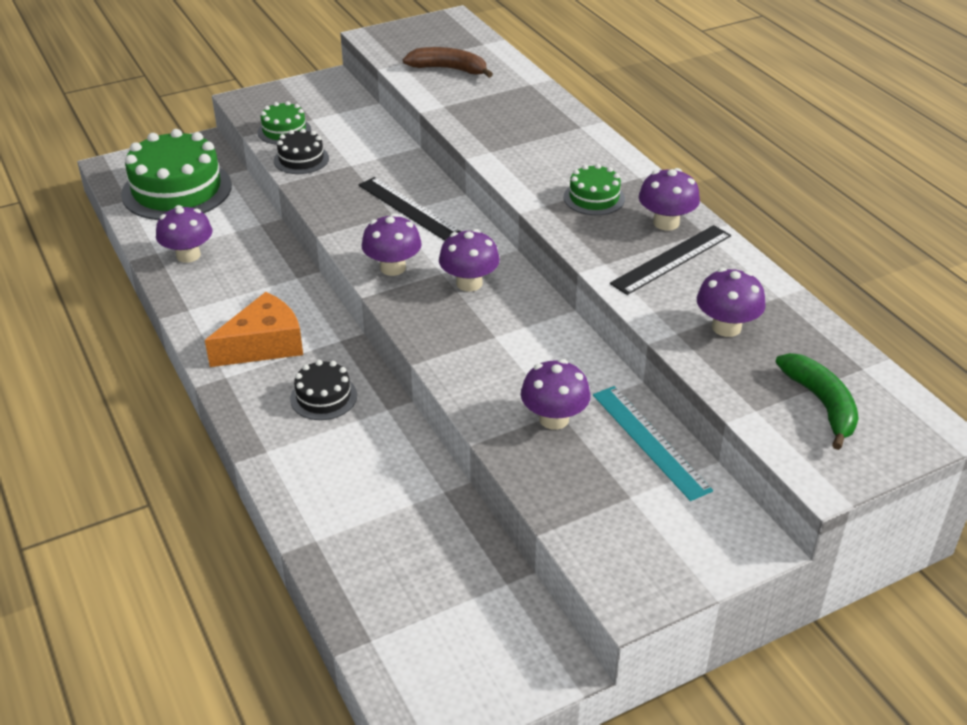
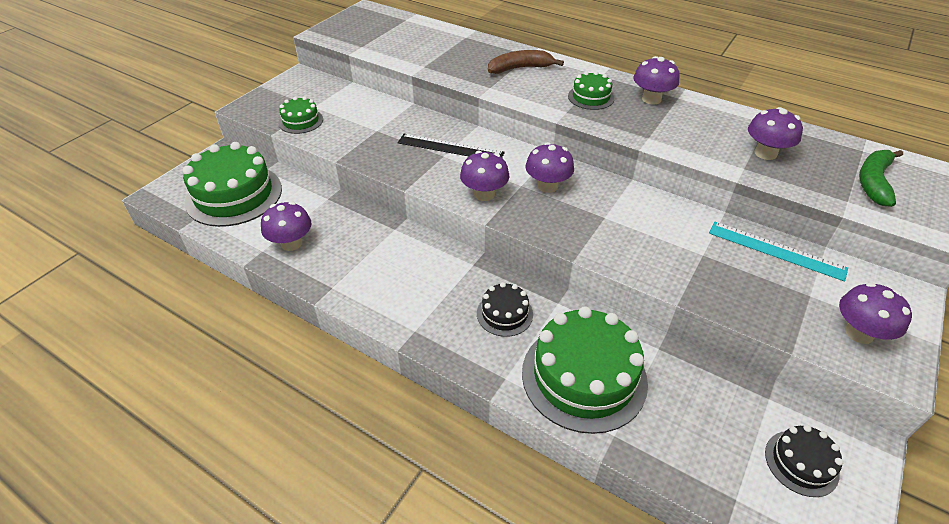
camera: 30 degrees left, 5 degrees up
orange cheese [205,292,303,367] -> none
black cake [274,128,329,174] -> black cake moved to [765,425,843,497]
brown banana [403,47,493,78] -> brown banana moved to [488,50,564,74]
purple mushroom [521,359,591,430] -> purple mushroom moved to [839,282,912,344]
black ruler [610,225,731,295] -> none
green banana [775,353,859,450] -> green banana turned 105 degrees counterclockwise [859,150,903,207]
none -> green cake [522,306,648,434]

